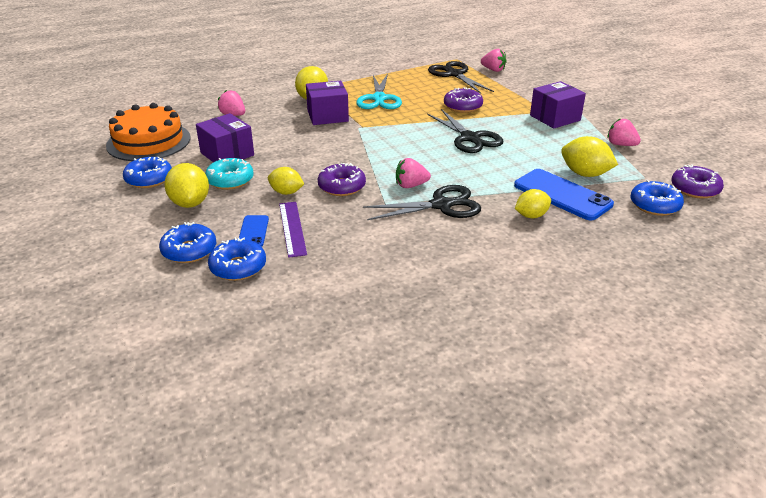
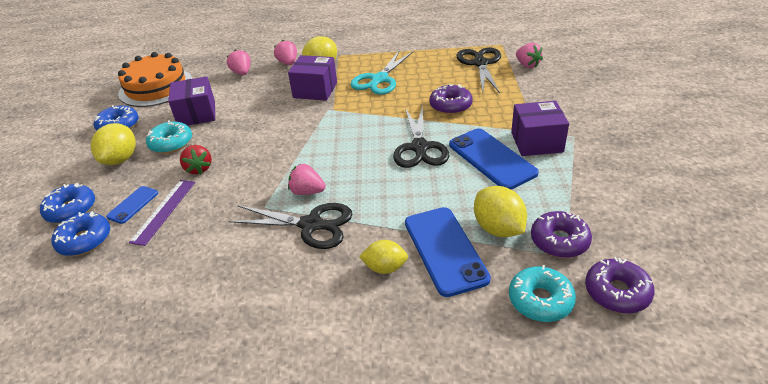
camera: 30 degrees right, 5 degrees up
yellow lemon [268,167,304,195] -> red strawberry [180,145,212,174]
purple donut [318,163,366,196] -> purple donut moved to [531,211,592,258]
pink strawberry [608,118,641,146] -> pink strawberry moved to [274,40,297,65]
blue donut [630,180,684,216] -> turquoise donut [509,265,576,322]
none -> blue phone [449,128,539,190]

